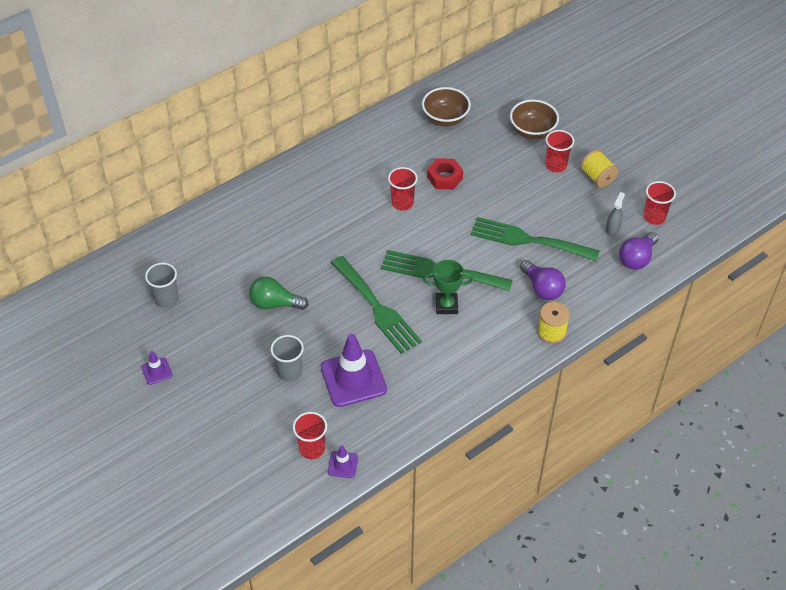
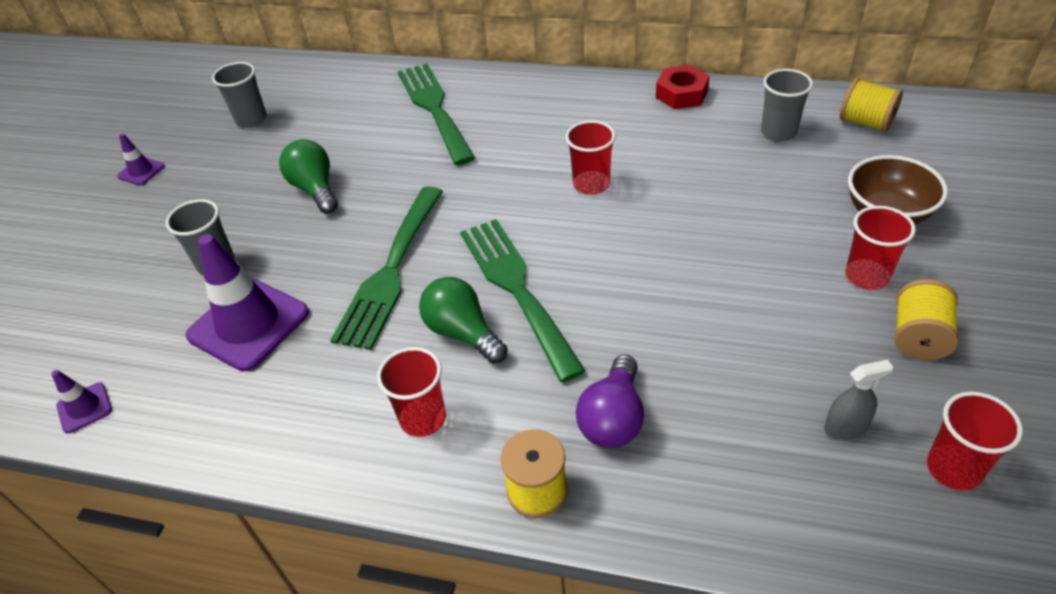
camera: 55 degrees right, 5 degrees down
red cup [293,412,327,459] -> red cup moved to [377,347,446,437]
brown bowl [422,87,471,126] -> grey cup [761,69,813,141]
green trophy [423,260,473,314] -> green light bulb [419,277,508,364]
red nut [427,158,463,190] -> red nut moved to [656,65,710,109]
green fork [471,217,600,261] -> green fork moved to [397,63,475,165]
purple light bulb [619,232,659,270] -> none
none -> yellow spool [840,78,903,132]

